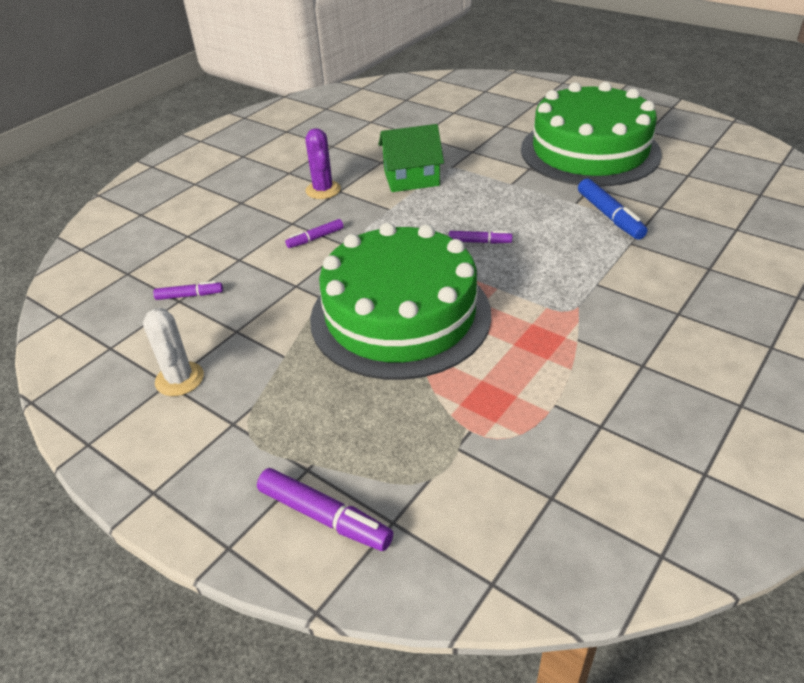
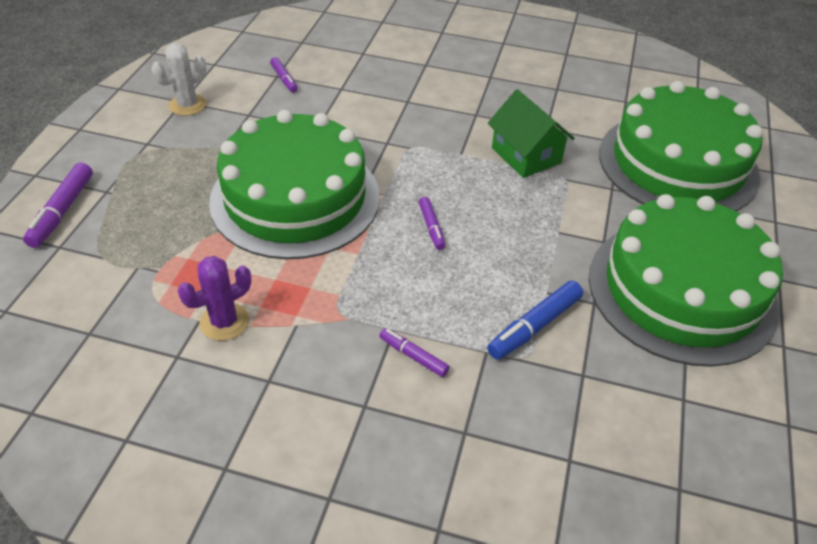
camera: 65 degrees right, 5 degrees up
purple marker [285,219,344,248] -> purple marker moved to [379,328,450,377]
purple cactus [305,128,341,199] -> purple cactus moved to [178,256,251,341]
none -> green cake [599,81,763,211]

